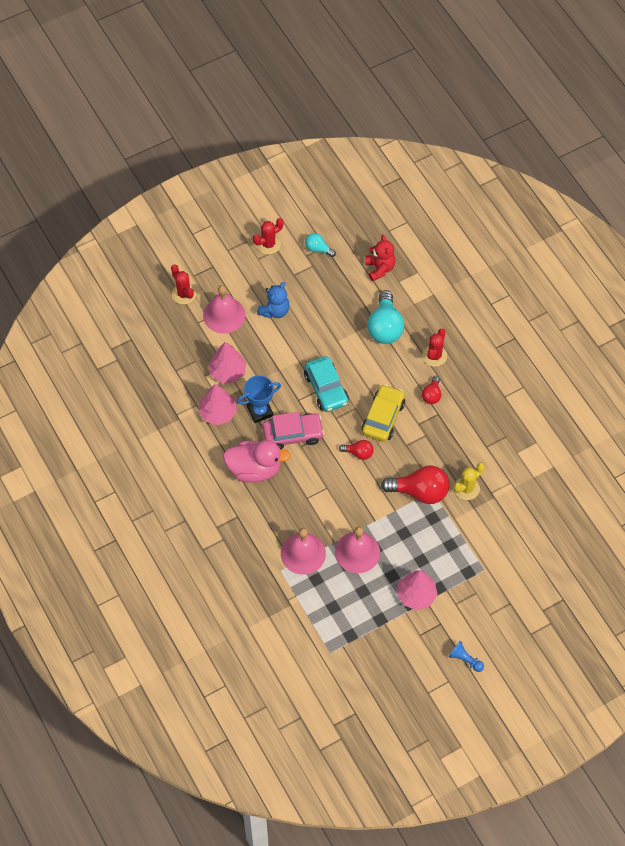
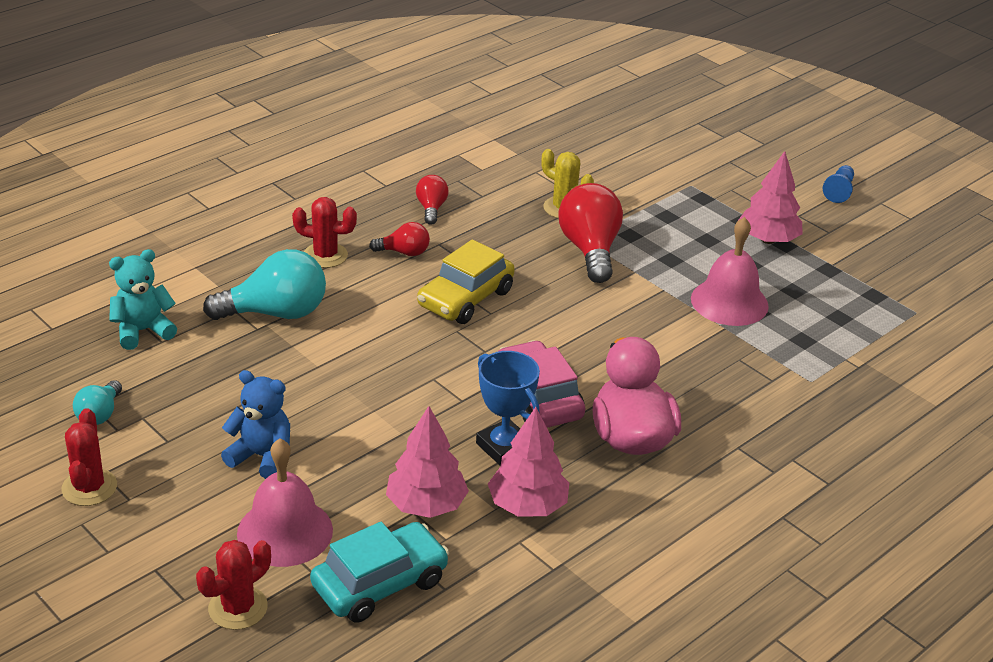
camera: 105 degrees left, 25 degrees down
red cactus [253,218,284,254] -> red cactus turned 45 degrees clockwise [61,408,117,506]
pink bell [281,528,326,575] -> none
turquoise car [304,356,349,412] -> turquoise car moved to [310,522,449,623]
red light bulb [339,440,374,460] -> red light bulb moved to [416,175,448,225]
yellow car [361,384,405,442] -> yellow car turned 60 degrees counterclockwise [417,239,515,324]
red teddy bear [365,235,396,281] -> turquoise teddy bear [109,249,177,350]

